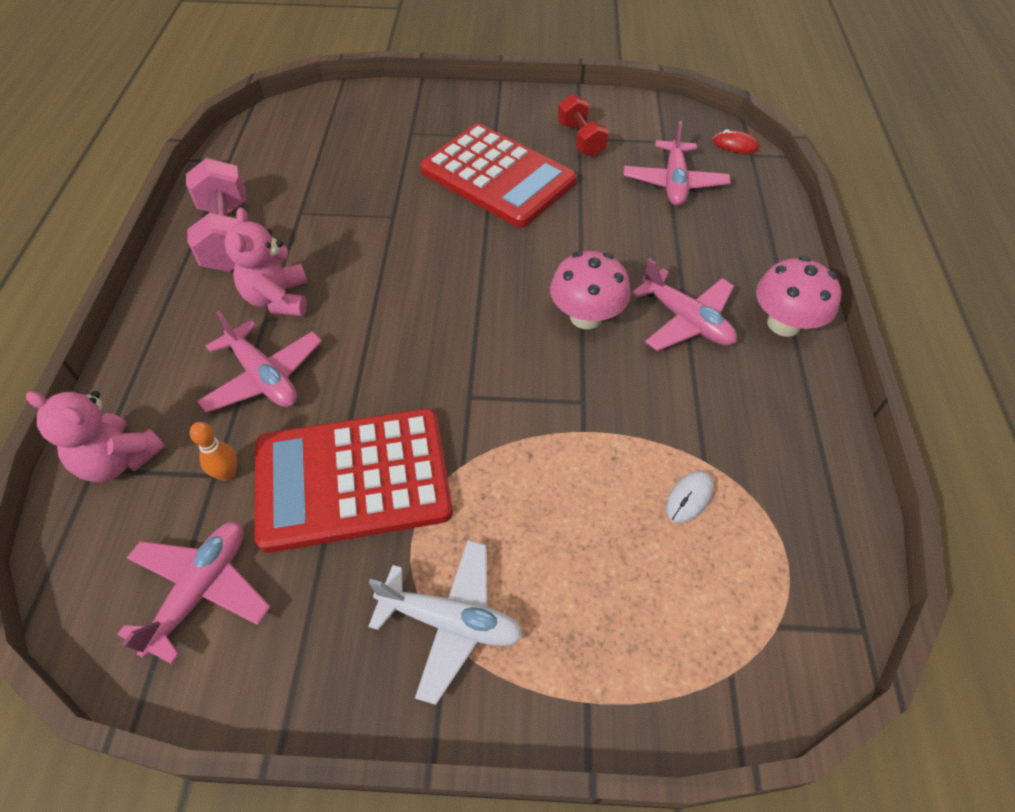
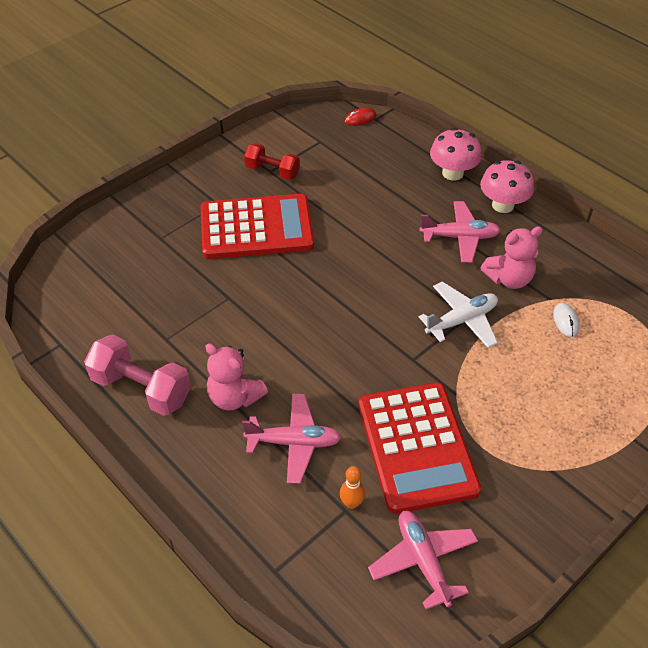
camera: 45 degrees left, 5 degrees down
pink teddy bear [26,390,165,482] -> pink teddy bear moved to [480,226,543,289]
red calculator [254,408,453,553] -> red calculator turned 45 degrees counterclockwise [359,382,481,514]
white plane [368,540,523,705] -> white plane moved to [419,281,498,348]
pink mushroom [550,251,631,329] -> pink mushroom moved to [430,128,482,181]
pink plane [623,121,731,206] -> none

